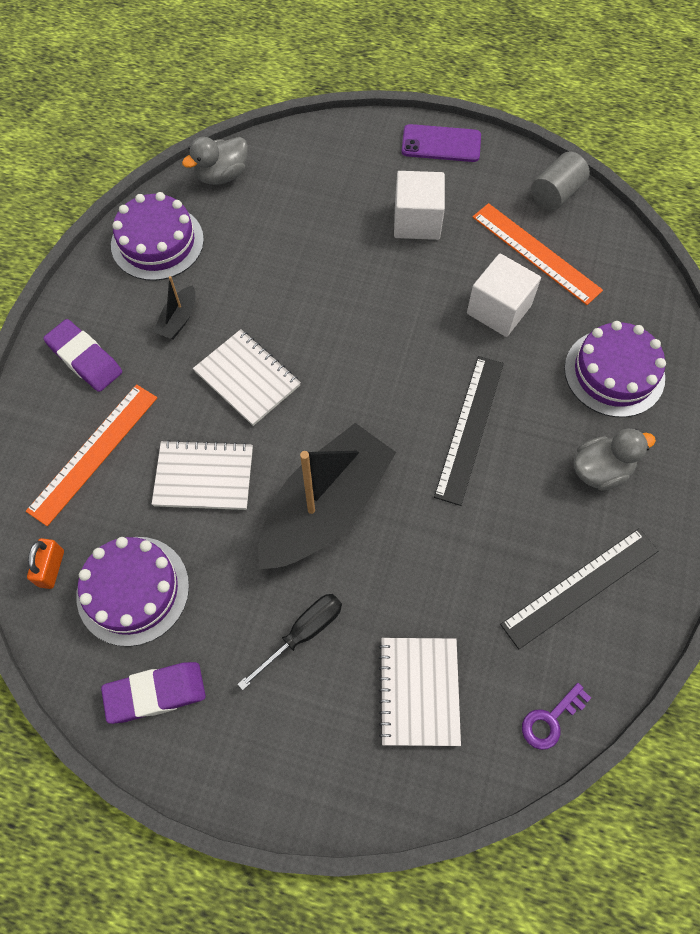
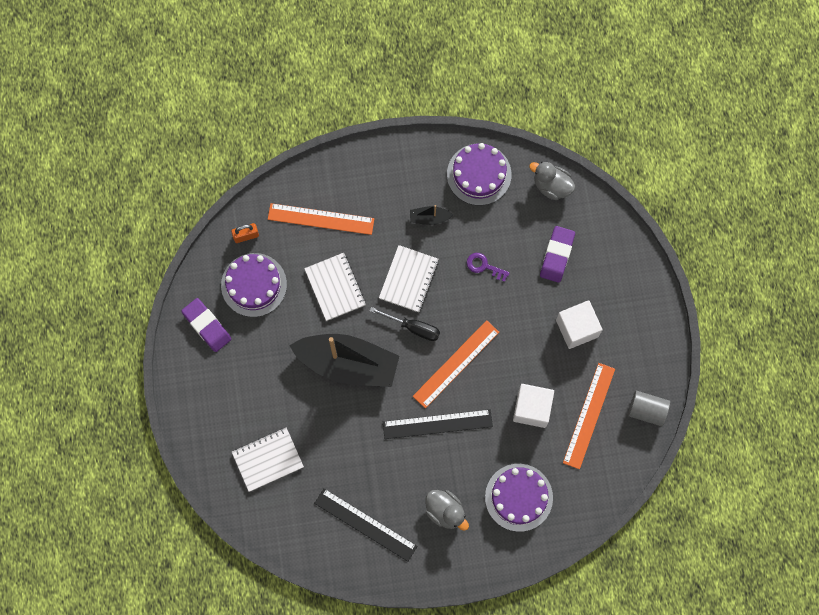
camera: 65 degrees right, 10 degrees up
purple eraser [43,319,122,392] -> purple eraser moved to [540,226,575,283]
black screwdriver [237,594,342,690] -> black screwdriver moved to [370,307,440,341]
purple phone [401,124,481,162] -> none
purple key [522,683,591,750] -> purple key moved to [467,253,510,282]
none -> orange ruler [413,320,499,408]

